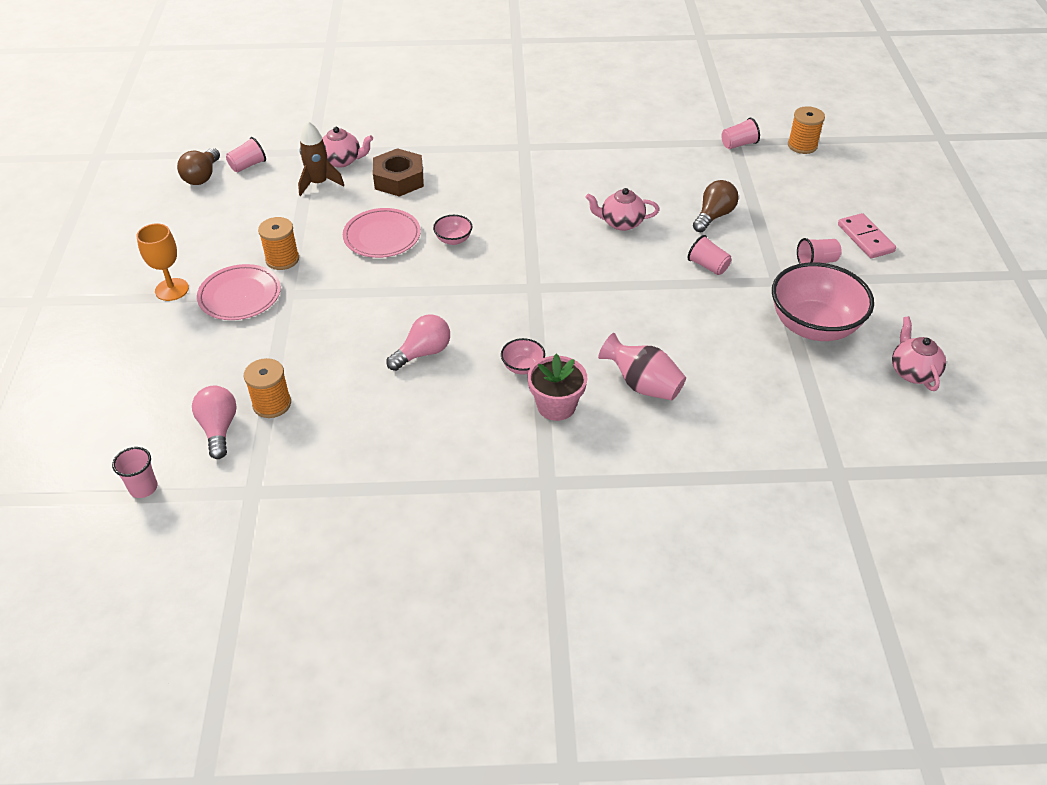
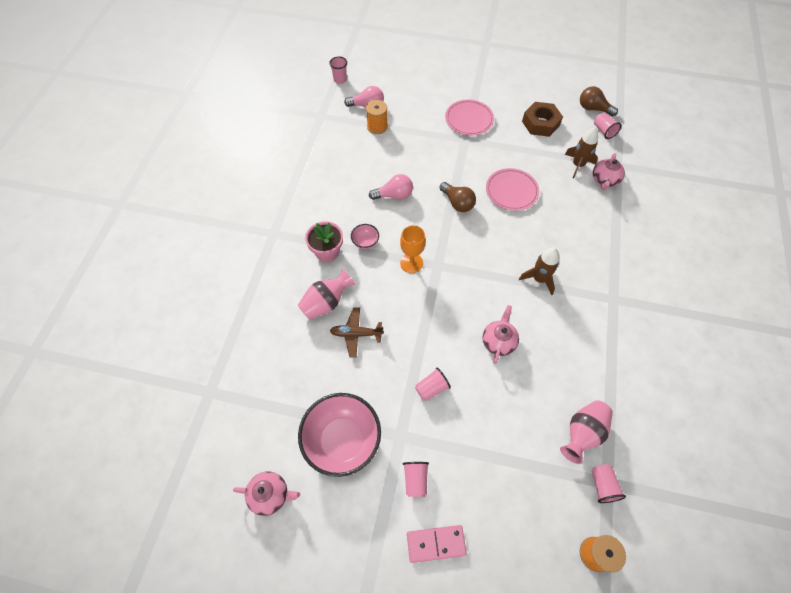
camera: 105 degrees right, 15 degrees up
orange goblet [137,223,189,301] -> orange goblet moved to [400,225,426,273]
orange spool [258,217,299,270] -> none
brown nut [373,148,424,197] -> brown nut moved to [522,102,563,137]
pink light bulb [386,314,450,371] -> pink light bulb turned 75 degrees counterclockwise [369,174,413,200]
pink bowl [433,215,473,245] -> none
brown light bulb [693,180,739,232] -> brown light bulb moved to [439,182,476,212]
none -> brown plane [330,307,384,358]
none -> brown rocket [519,248,559,295]
none -> pink vase [560,400,613,464]

